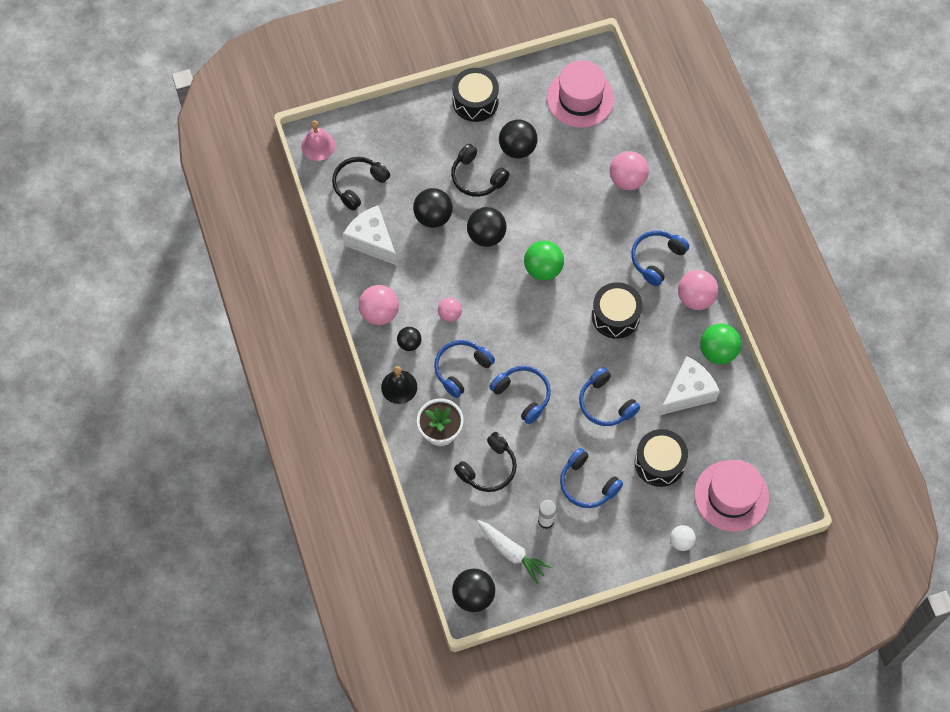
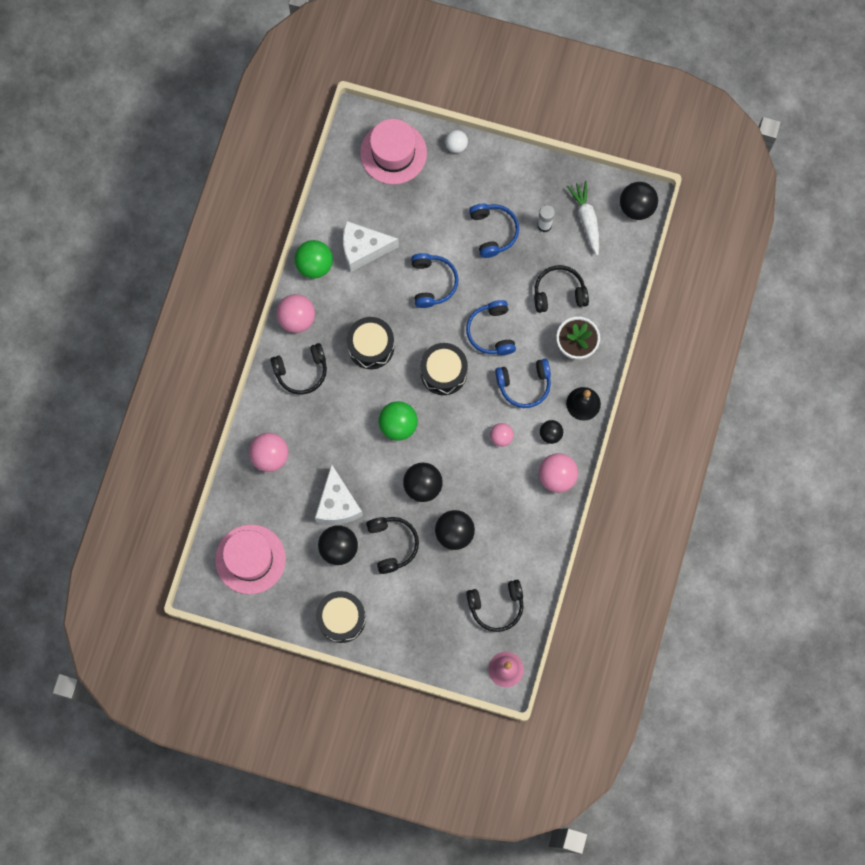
camera: 145 degrees left, 10 degrees up
white cheese [343,205,397,265] -> white cheese moved to [315,464,363,525]
blue headphones [631,231,689,286] -> black headphones [270,343,327,395]
black drum [635,429,688,487] -> black drum moved to [420,343,468,395]

